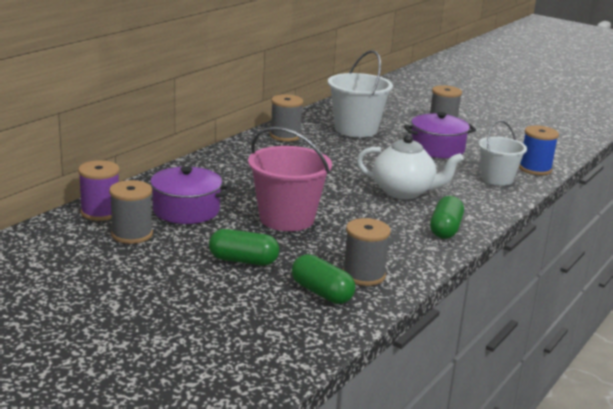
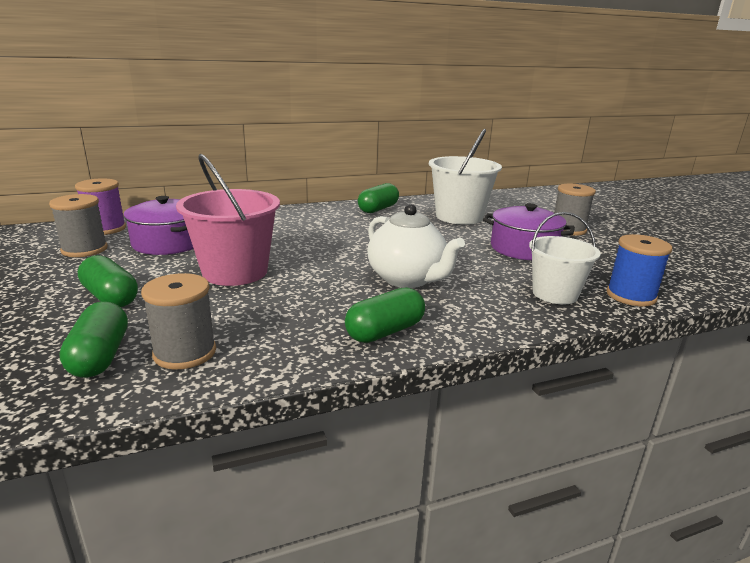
camera: 35 degrees right, 0 degrees up
grey spool [270,94,303,142] -> green capsule [358,183,399,213]

